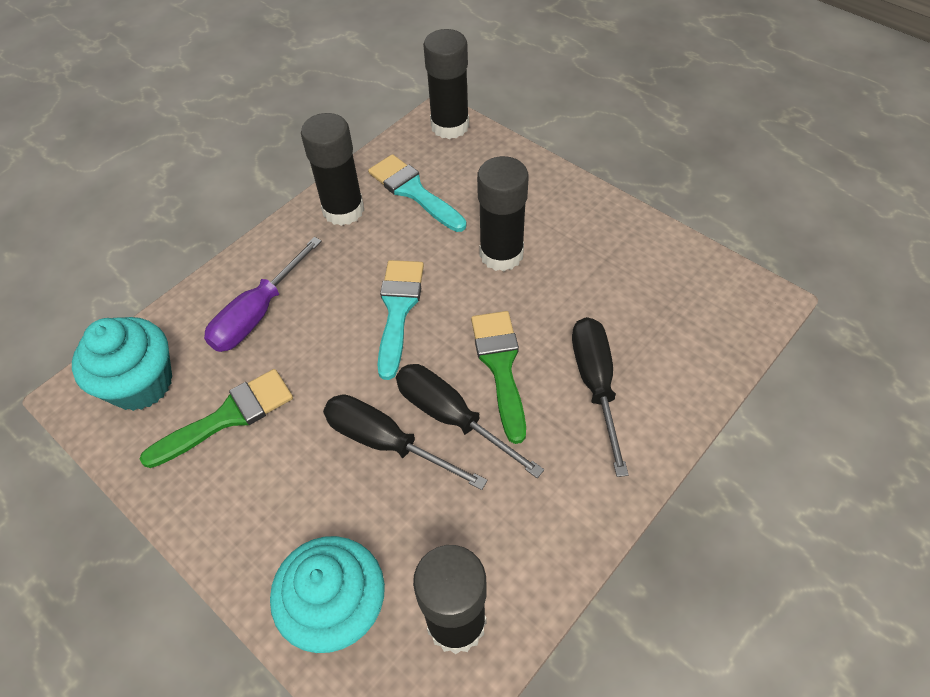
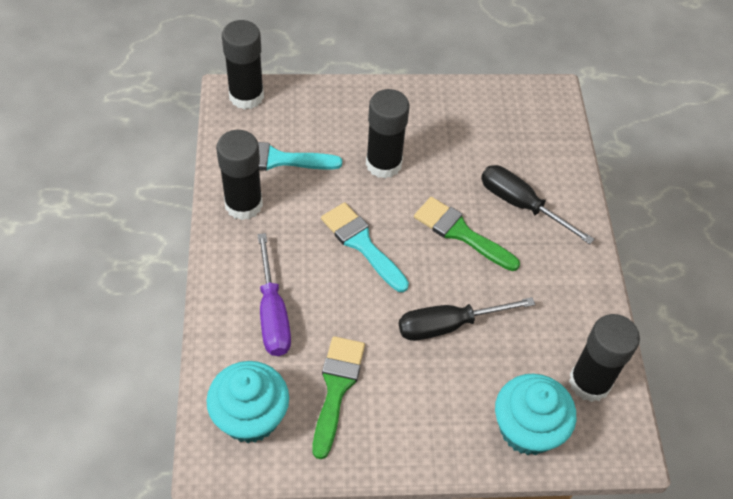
camera: 50 degrees left, 0 degrees up
black screwdriver [396,364,544,478] -> none

